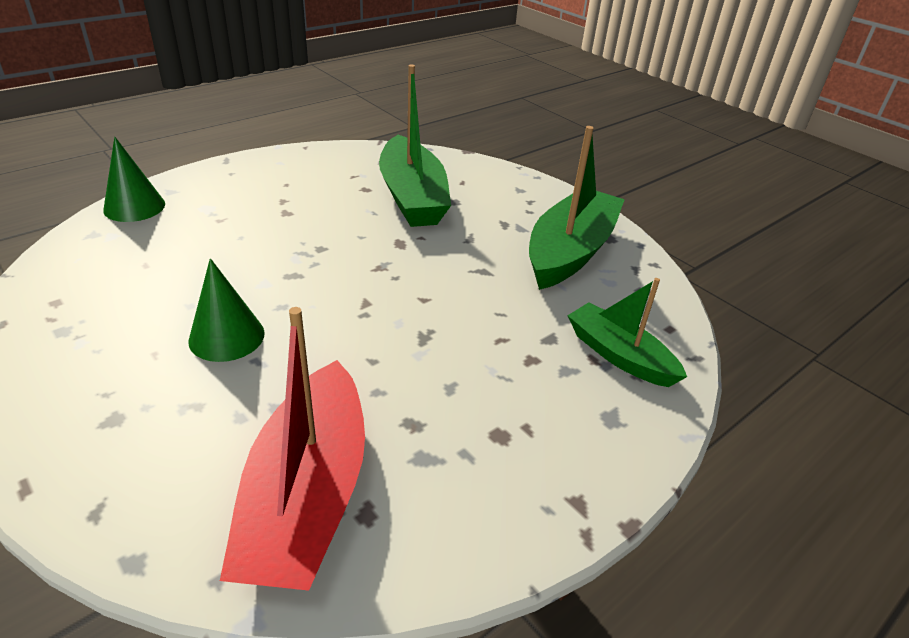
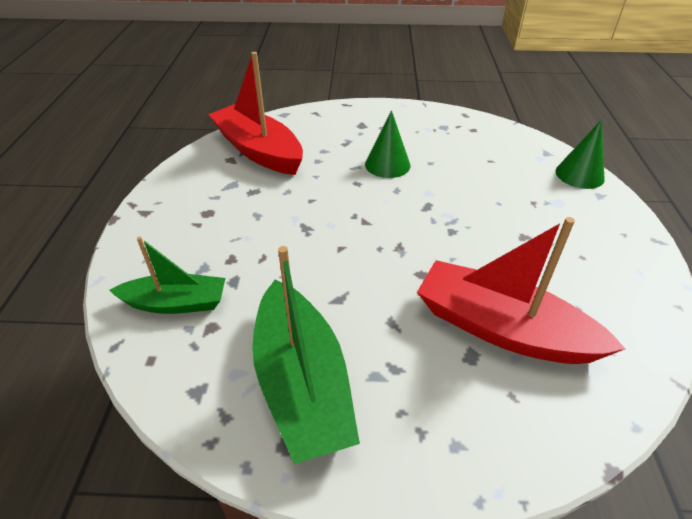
camera: 135 degrees right, 5 degrees up
green boat [379,64,451,227] -> red boat [417,217,626,364]

